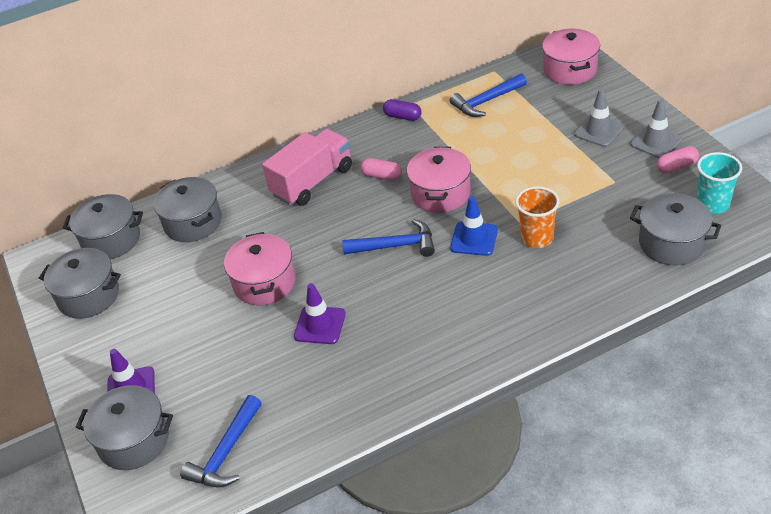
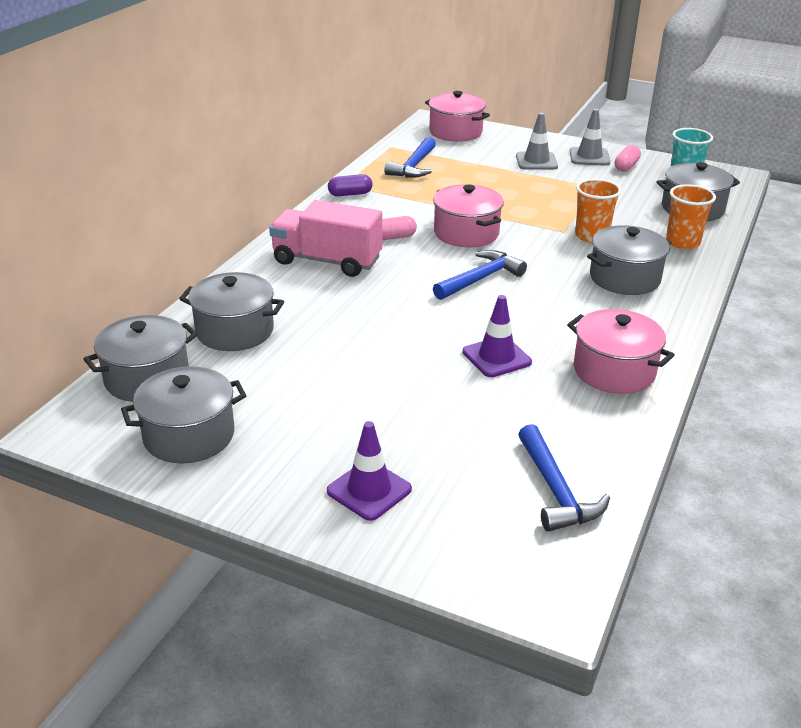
camera: 45 degrees left, 10 degrees down
grey pot [76,385,173,470] -> grey pot moved to [587,225,672,295]
pink pot [224,232,296,305] -> pink pot moved to [567,309,675,394]
pink truck [262,129,352,206] -> pink truck turned 75 degrees counterclockwise [269,200,382,277]
blue traffic cone [450,196,498,256] -> none
none -> orange cup [666,184,716,249]

